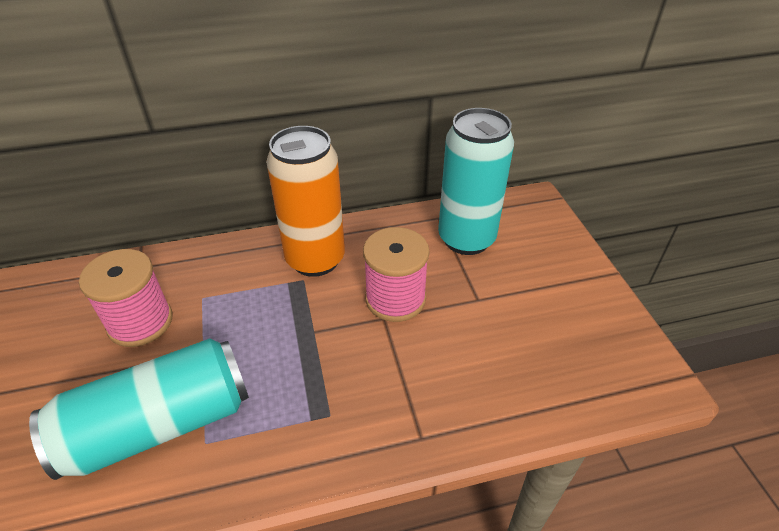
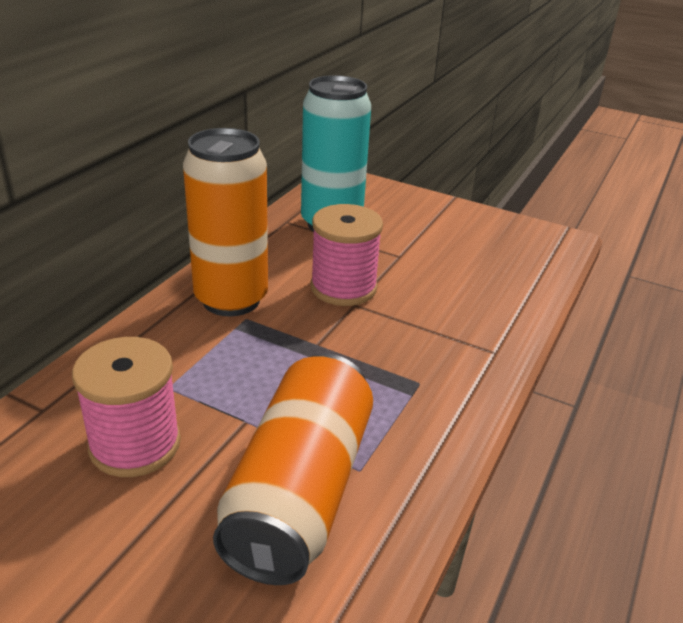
camera: 50 degrees left, 10 degrees down
turquoise can [29,338,249,480] -> orange can [213,353,373,585]

